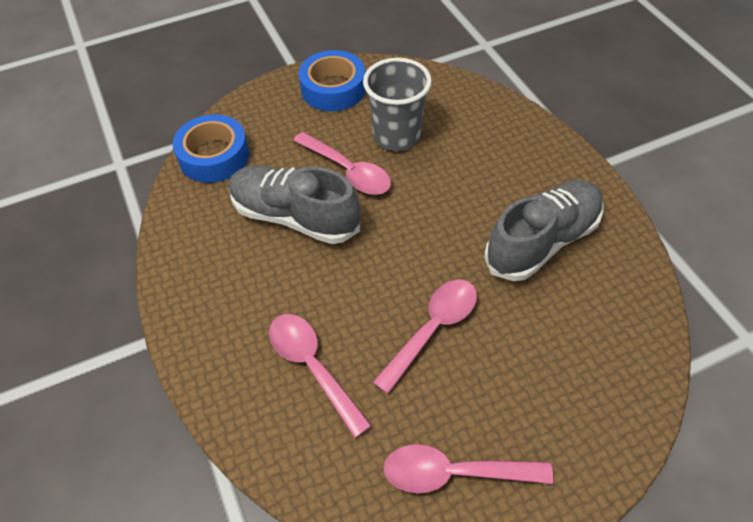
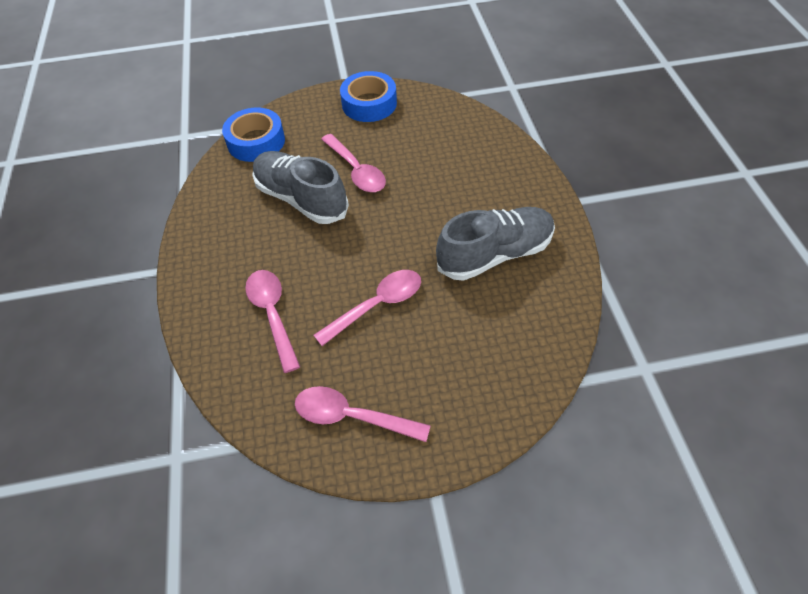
camera: 15 degrees right, 0 degrees up
grey cup [363,58,432,151] -> none

